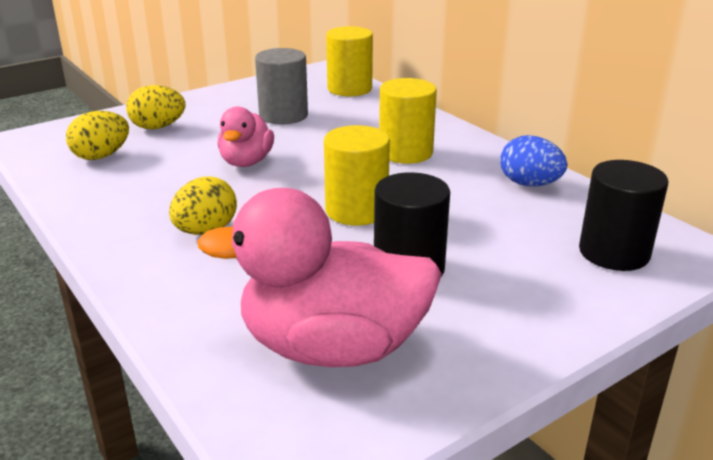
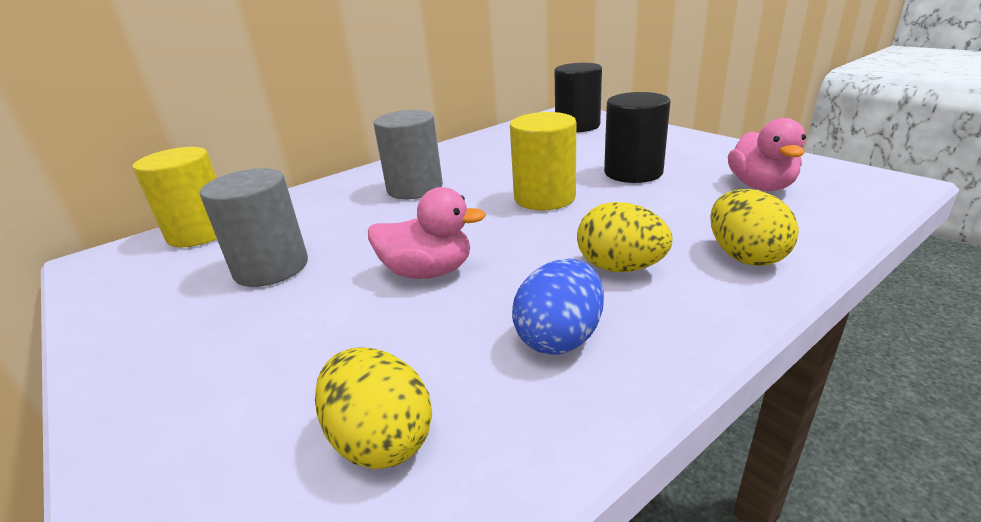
camera: 90 degrees left, 0 degrees up
yellow egg [126,85,185,129] -> yellow egg moved to [710,189,799,266]
pink duck [197,188,442,367] -> pink duck [728,118,806,191], size x0.55
yellow cylinder [379,78,437,164] -> grey cylinder [374,110,443,199]
blue egg [500,135,567,186] -> blue egg moved to [512,259,604,354]

